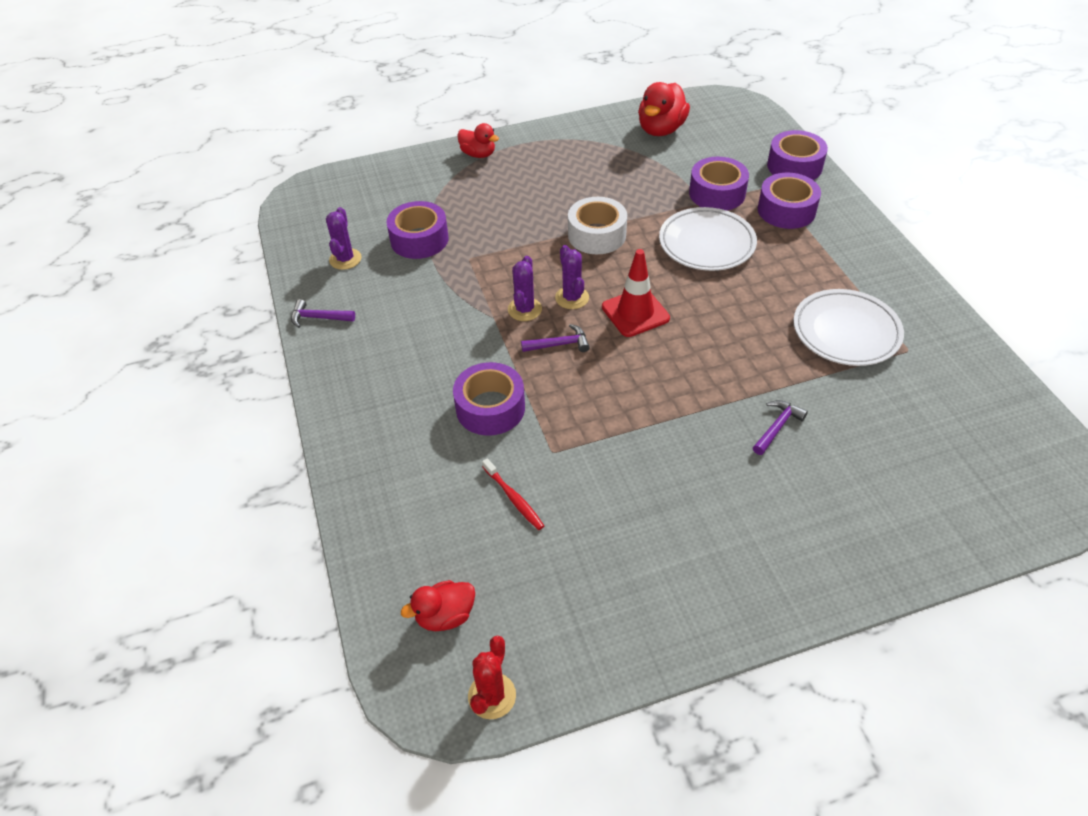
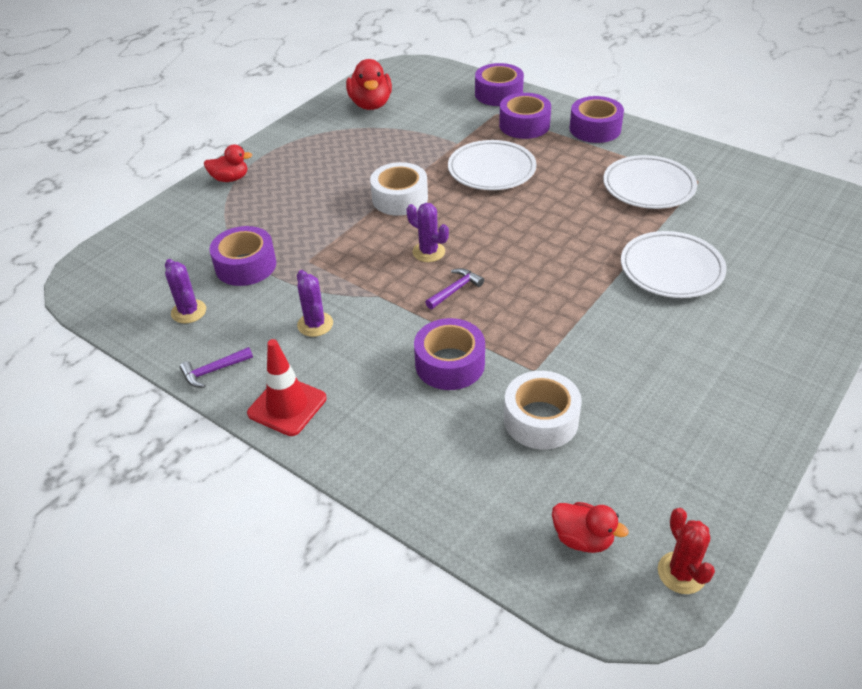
camera: 35 degrees left, 5 degrees down
red duck [401,580,475,631] -> red duck turned 90 degrees counterclockwise [552,502,629,553]
red toothbrush [482,458,544,530] -> white tape [504,371,582,449]
purple cactus [508,256,542,321] -> purple cactus moved to [297,270,333,337]
red traffic cone [602,249,670,337] -> red traffic cone moved to [247,339,327,436]
purple tape [689,157,749,210] -> purple tape moved to [570,96,624,143]
purple hammer [753,400,808,455] -> white plate [621,231,727,298]

